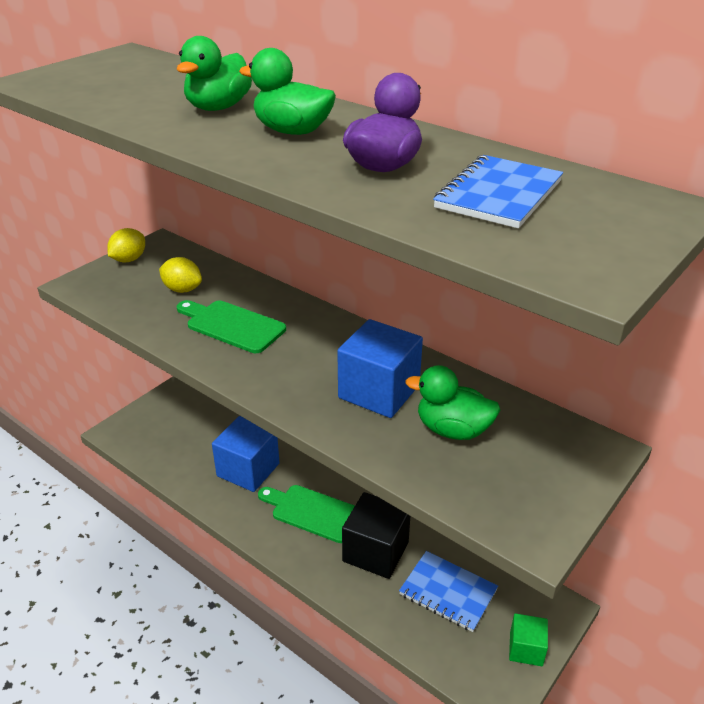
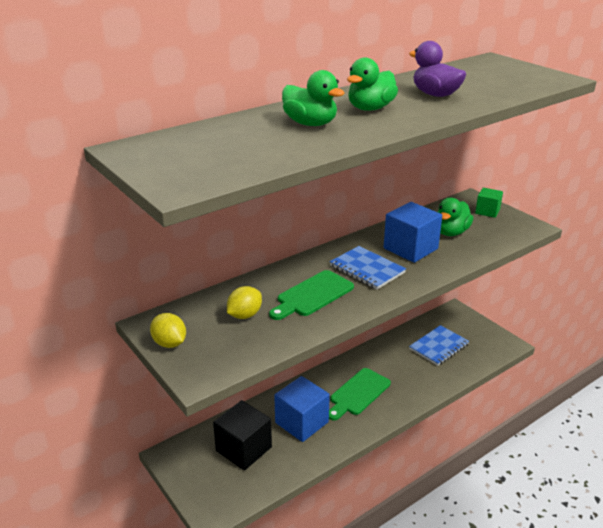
camera: 75 degrees left, 5 degrees down
black cube [342,492,410,579] -> black cube moved to [213,400,272,470]
blue notebook [433,155,563,228] -> blue notebook moved to [330,246,406,289]
green cube [509,613,548,666] -> green cube moved to [475,188,503,218]

